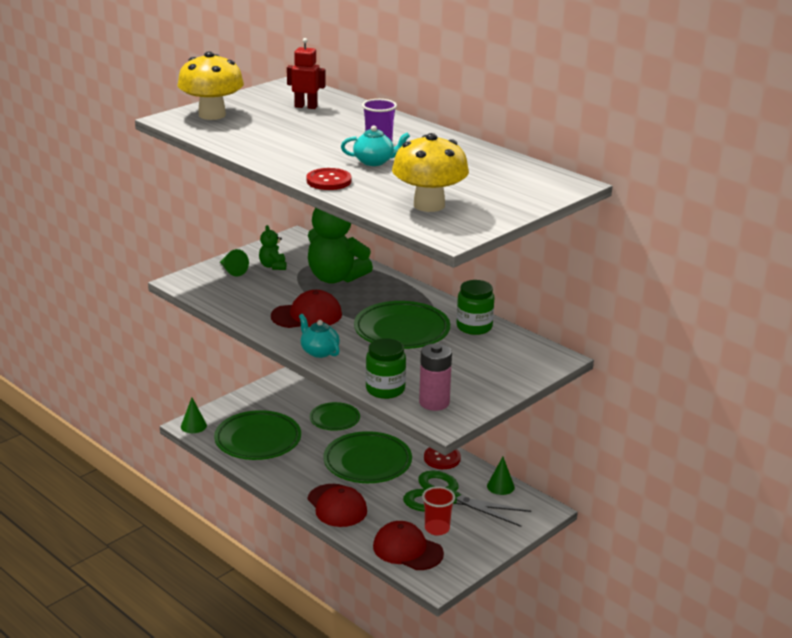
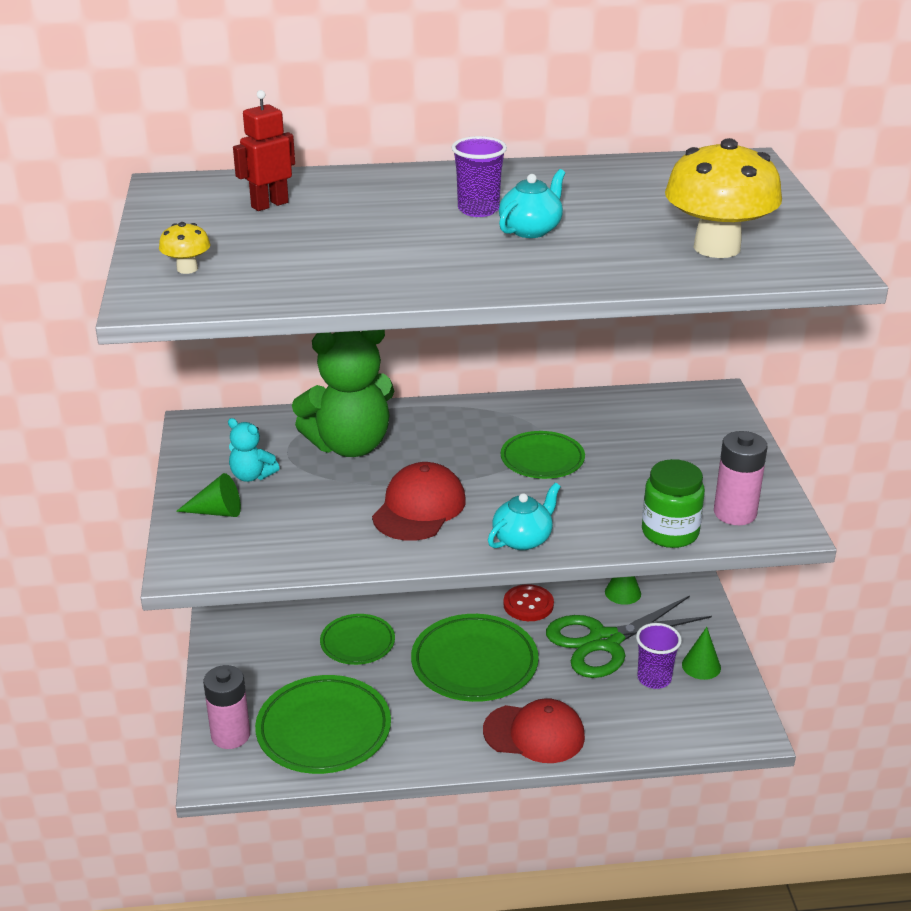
camera: 50 degrees left, 5 degrees up
yellow mushroom [177,51,244,120] -> yellow mushroom [159,222,210,274], size x0.43
green cone [181,398,207,433] -> green cone moved to [682,627,721,680]
green teddy bear [259,225,286,270] -> turquoise teddy bear [228,418,279,482]
turquoise teapot [299,314,340,358] -> turquoise teapot turned 135 degrees clockwise [488,483,561,550]
red button [306,168,352,190] -> none
green plate [354,301,450,349] -> green plate [501,431,585,479], size x0.60
red cap [373,521,444,570] -> none
red cup [422,486,455,535] -> purple cup [636,623,682,689]
green jar [456,280,494,335] -> none
none -> pink battery [203,665,250,749]

